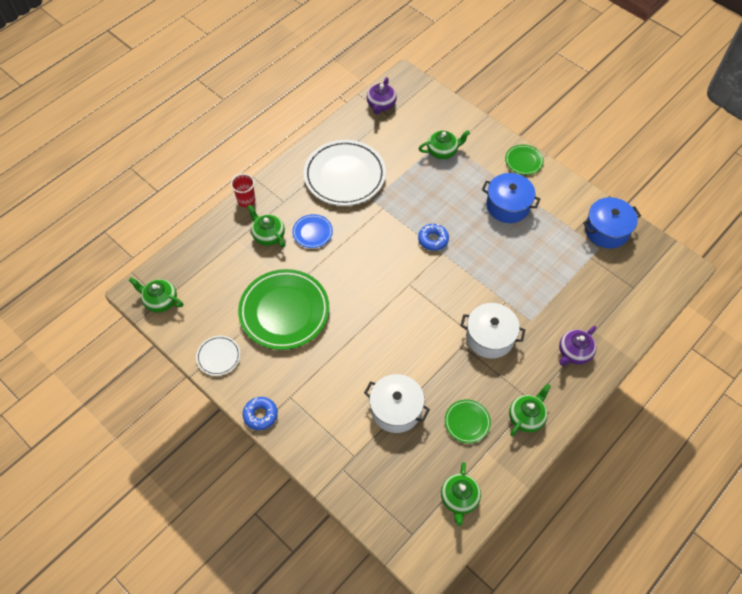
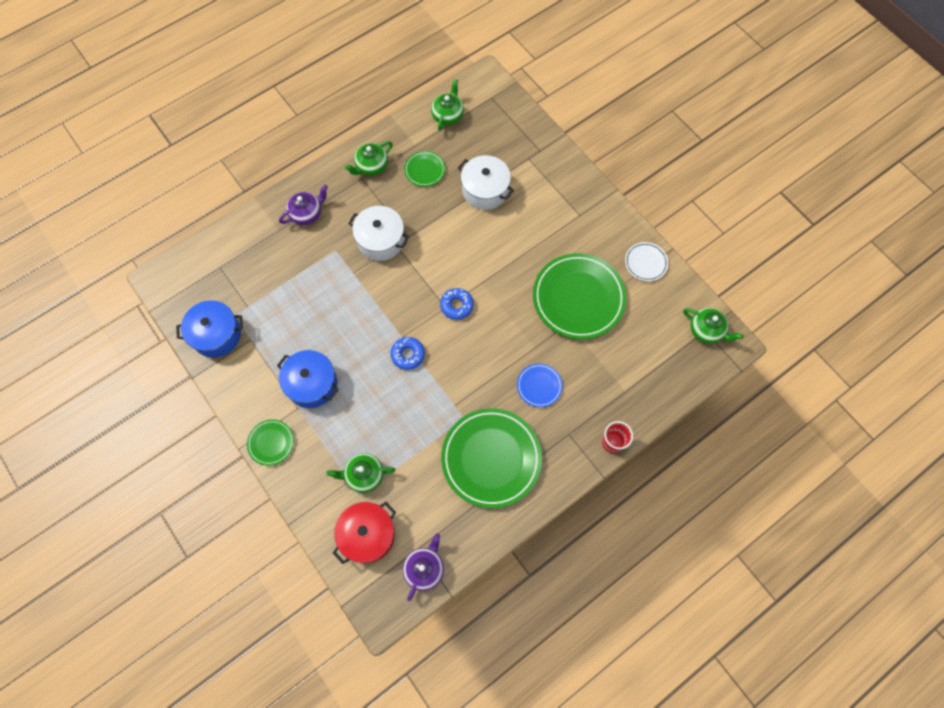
camera: 170 degrees left, 10 degrees up
blue donut [243,397,278,430] -> blue donut moved to [440,288,474,320]
green teapot [247,205,285,247] -> none
white plate [304,140,386,206] -> green plate [441,408,542,508]
none -> red pot [333,502,396,564]

